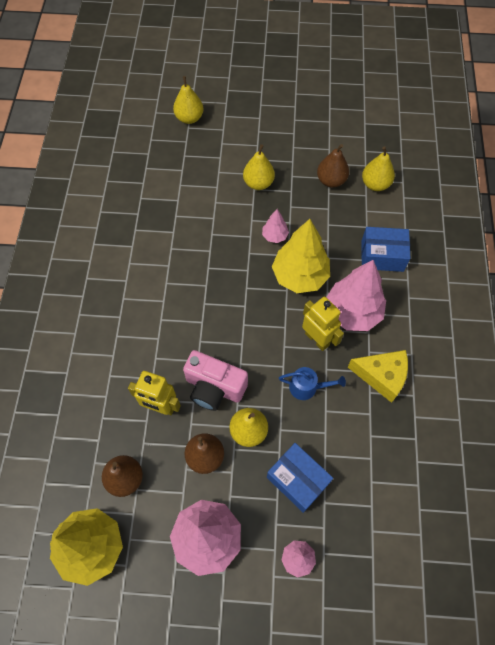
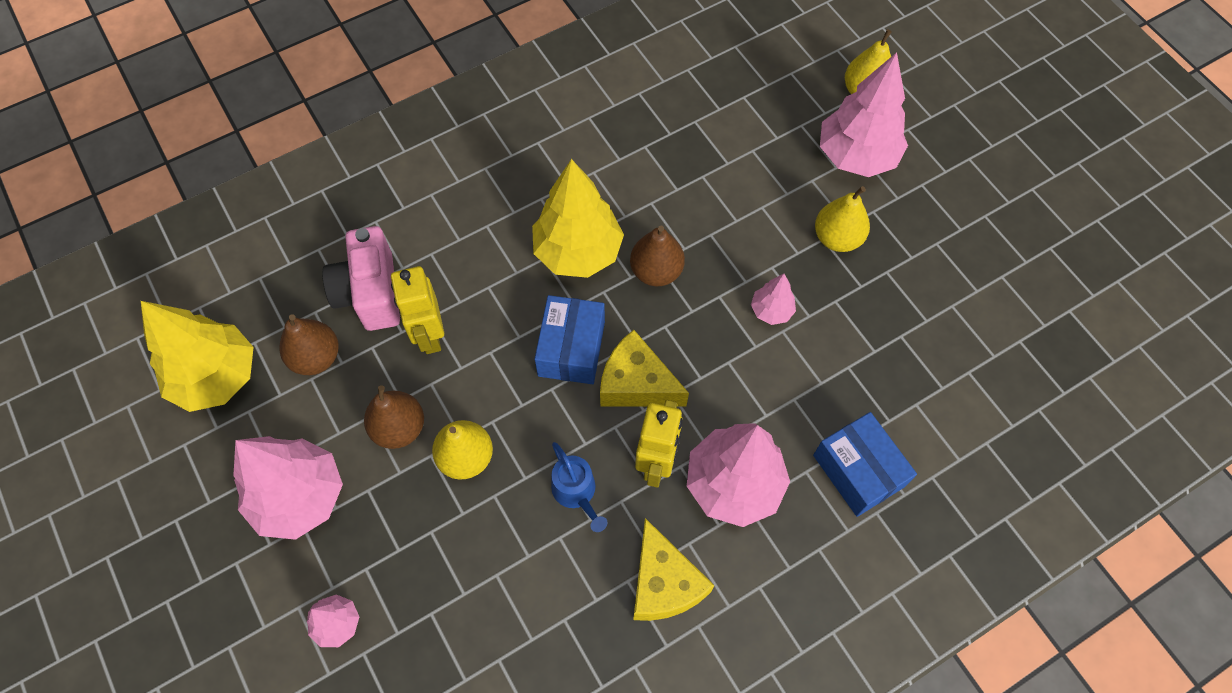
camera: 55 degrees right, 0 degrees up
pink camera [183,350,248,411] -> pink camera moved to [322,226,400,331]
blue box [267,443,333,513] -> blue box moved to [535,295,605,384]
yellow tree [272,219,330,293] -> yellow tree moved to [532,159,624,278]
brown pear [317,144,349,188] -> brown pear moved to [630,226,685,286]
yellow pear [362,146,395,191] -> none
none -> yellow cheese [600,330,689,407]
none -> pink tree [820,52,908,177]

